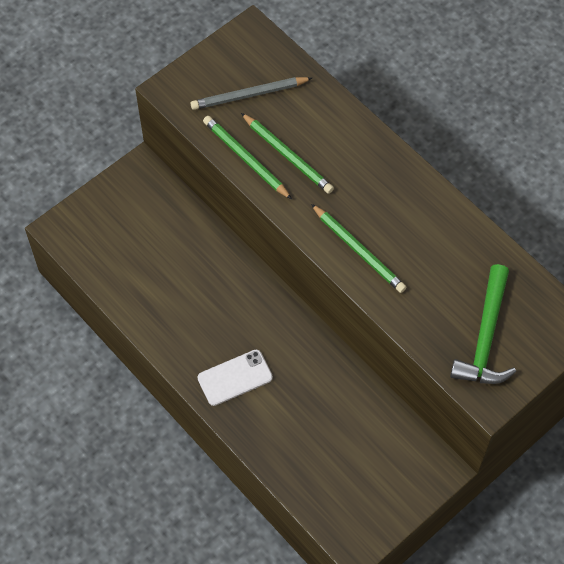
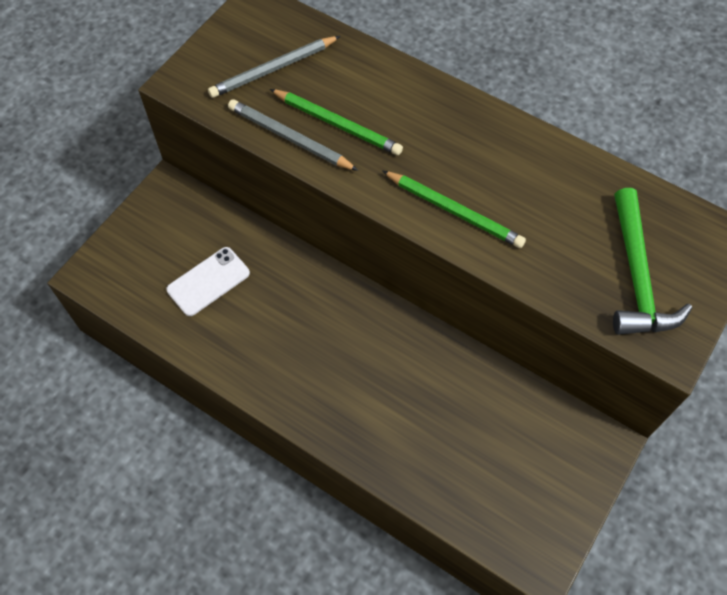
camera: 15 degrees left, 0 degrees up
white phone [197,350,273,406] -> white phone moved to [166,247,250,316]
green pencil [203,116,292,199] -> grey pencil [228,99,358,171]

